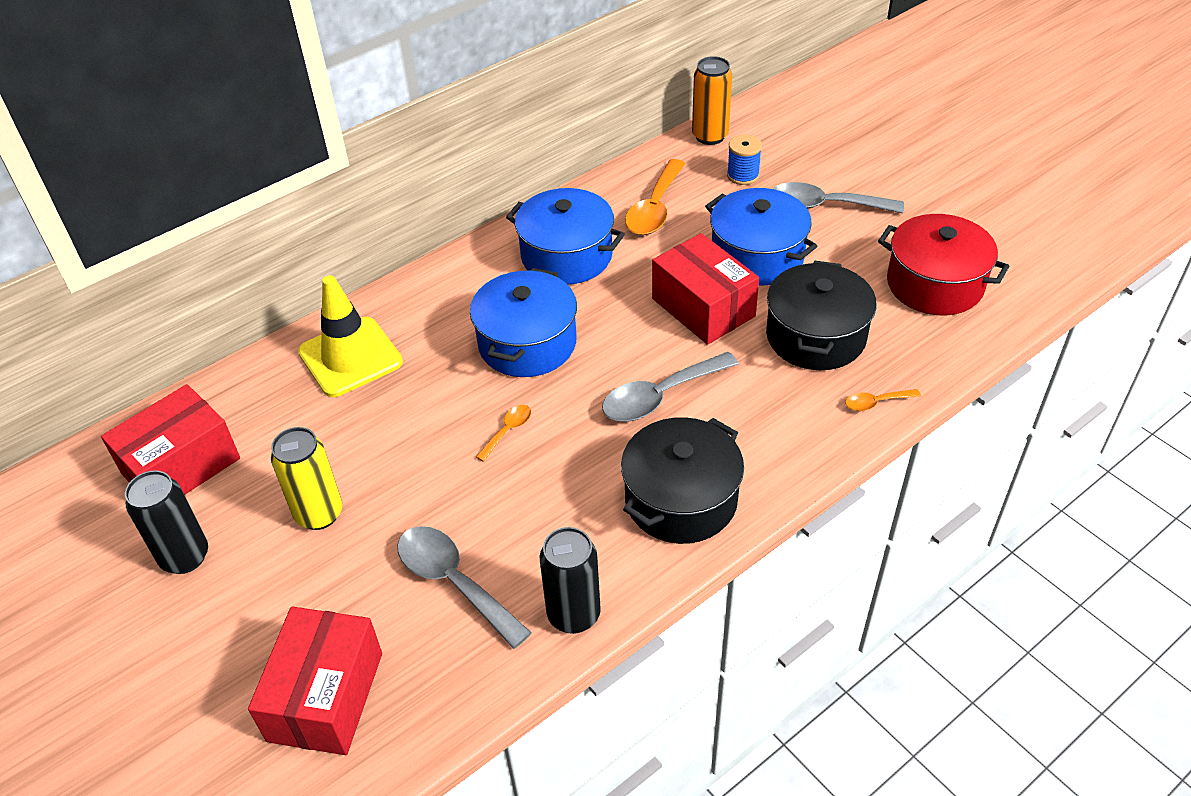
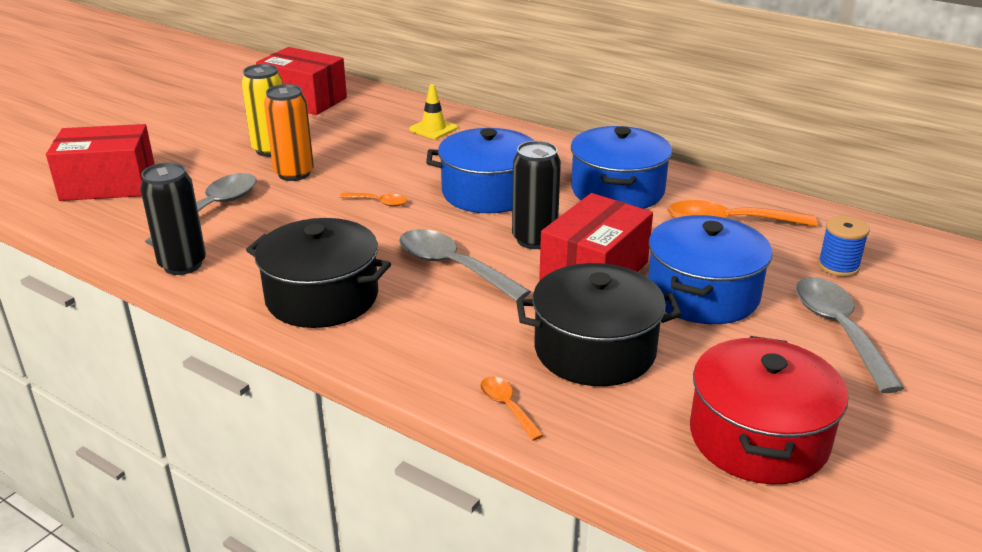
camera: 70 degrees right, 15 degrees down
black can [125,470,208,574] -> black can moved to [512,141,561,249]
yellow traffic cone [298,275,403,397] -> yellow traffic cone [409,84,458,139], size x0.54
orange can [692,56,732,145] -> orange can moved to [264,84,314,181]

